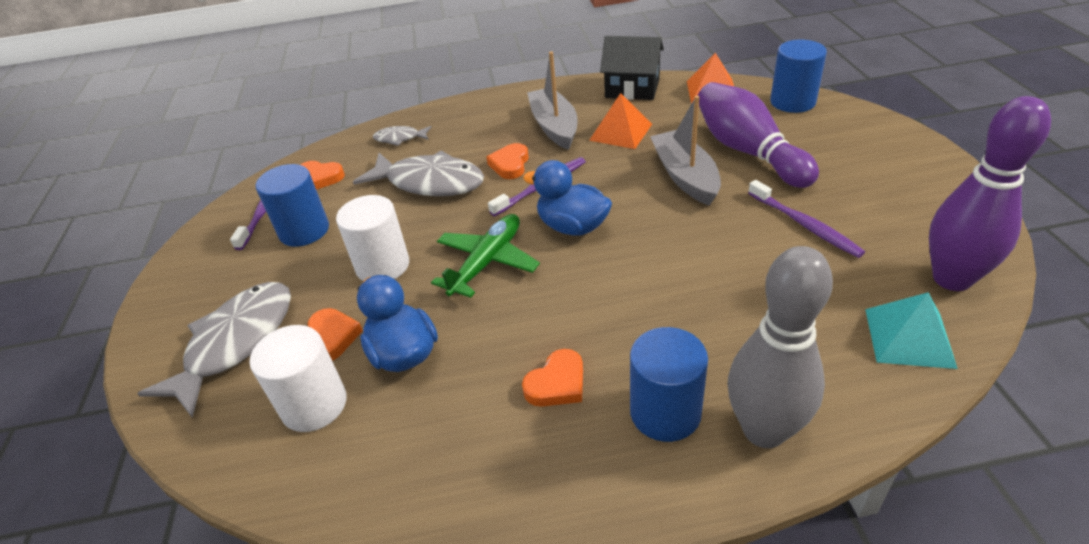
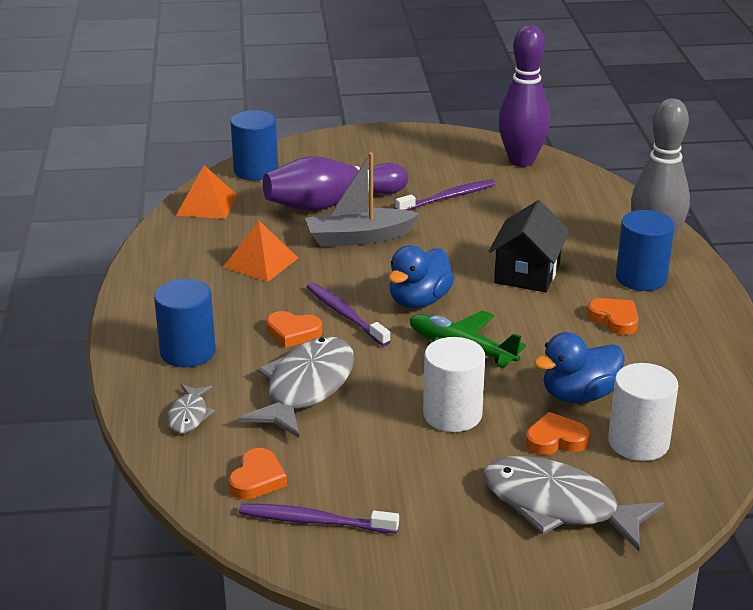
camera: 90 degrees left, 10 degrees down
blue cylinder [256,164,329,247] -> blue cylinder moved to [154,279,216,367]
grey boat [527,51,577,150] -> none
black house [600,36,664,100] -> black house moved to [489,200,570,292]
turquoise pyramid [865,292,958,369] -> none

